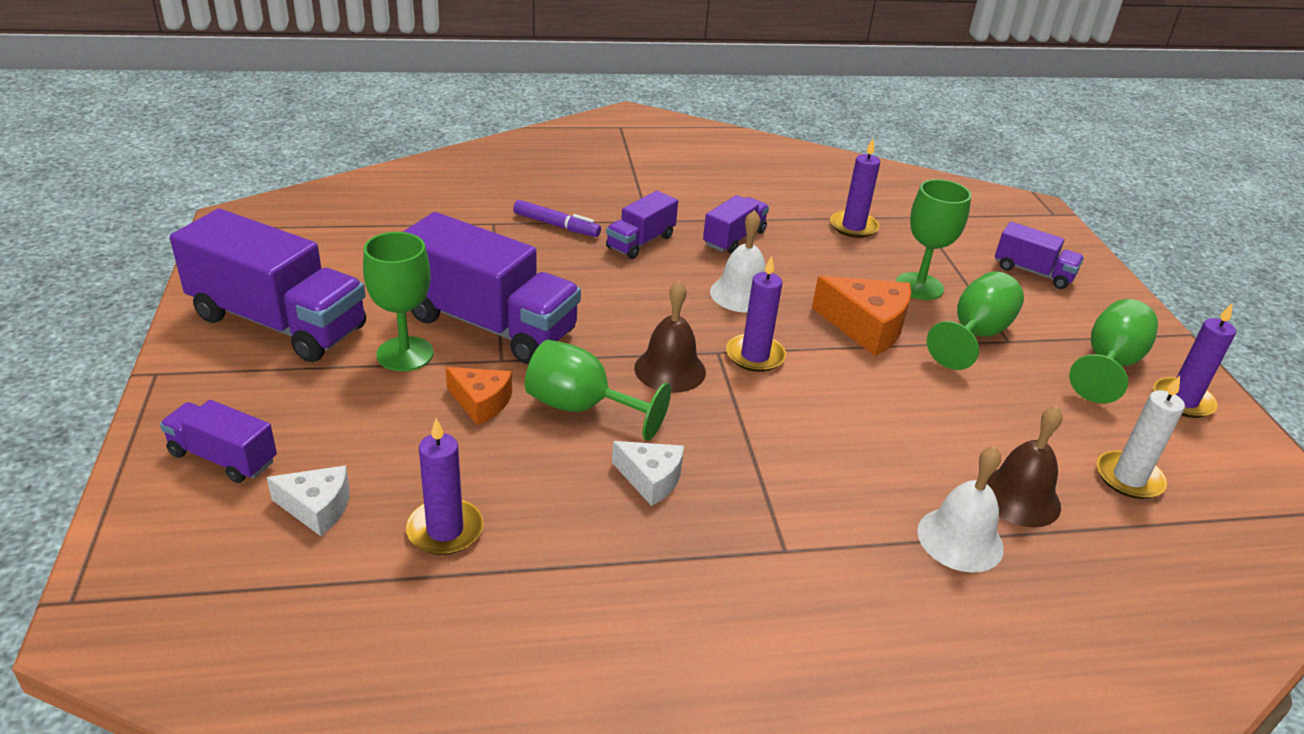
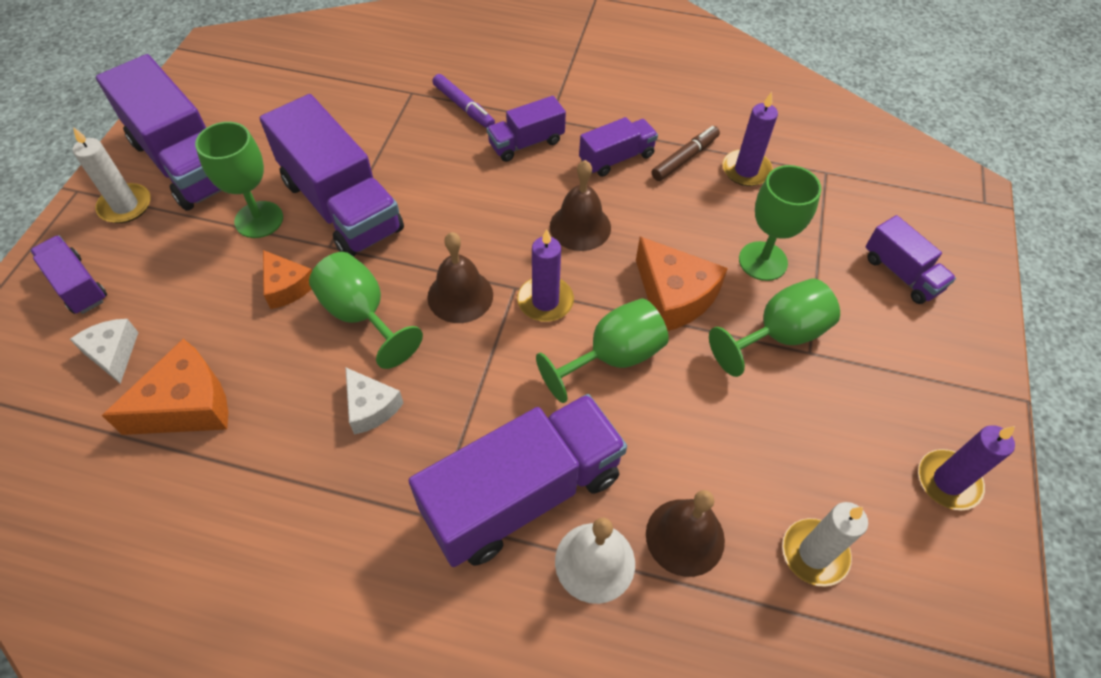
camera: 25 degrees right, 20 degrees up
white cheese [267,465,350,536] -> white cheese turned 150 degrees counterclockwise [70,319,139,384]
purple candle [406,418,483,555] -> orange cheese [102,339,228,435]
white bell [710,210,766,313] -> brown bell [550,160,611,251]
green goblet [1069,299,1158,403] -> green goblet moved to [536,298,669,403]
none -> white candle [73,127,151,223]
none -> purple truck [409,394,627,567]
none -> brown marker [652,126,720,181]

